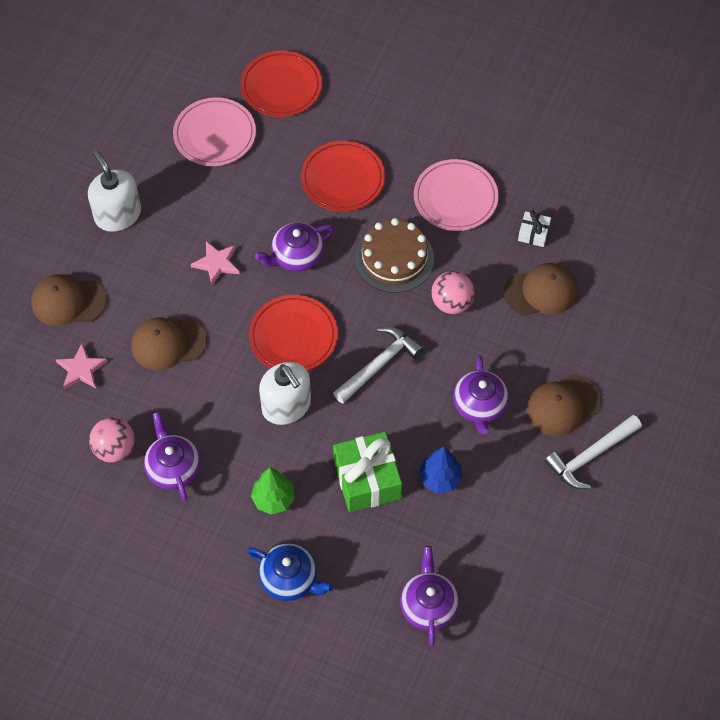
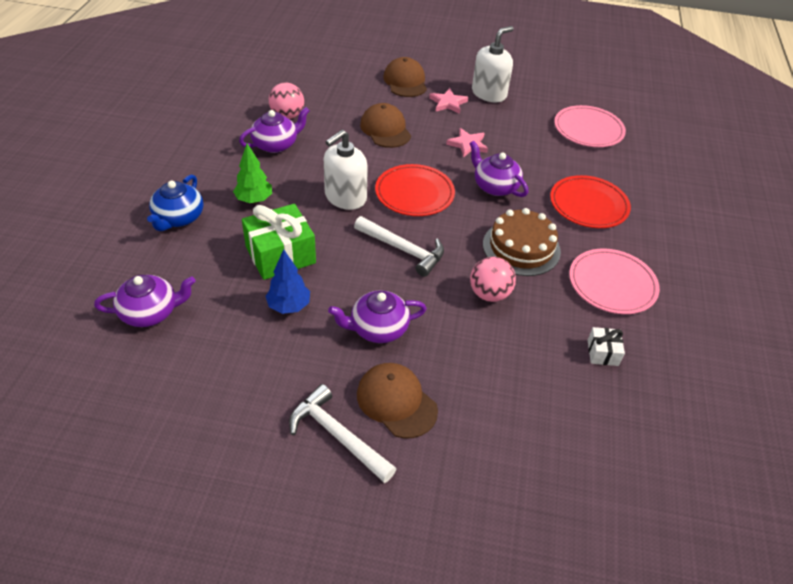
camera: 75 degrees right, 15 degrees down
pink star [56,344,107,389] -> pink star moved to [429,88,468,114]
red plate [240,51,322,117] -> none
brown cap [503,263,577,316] -> none

